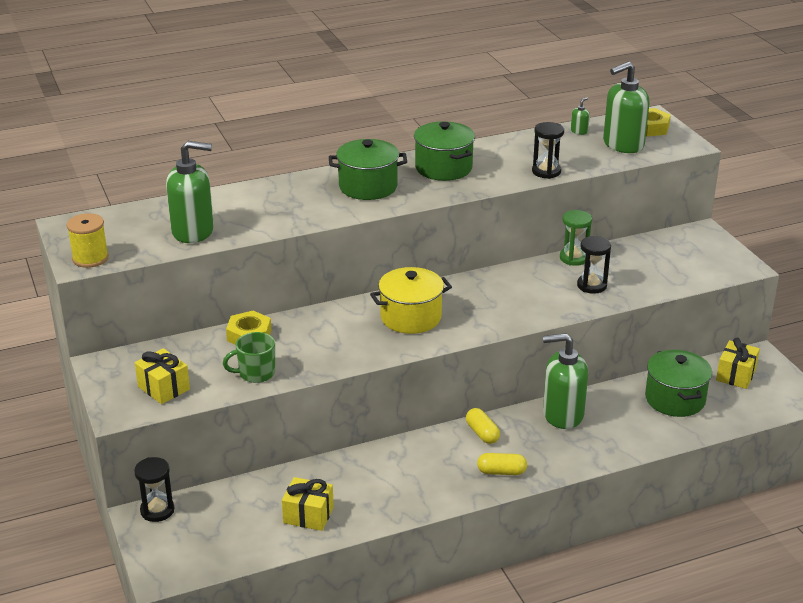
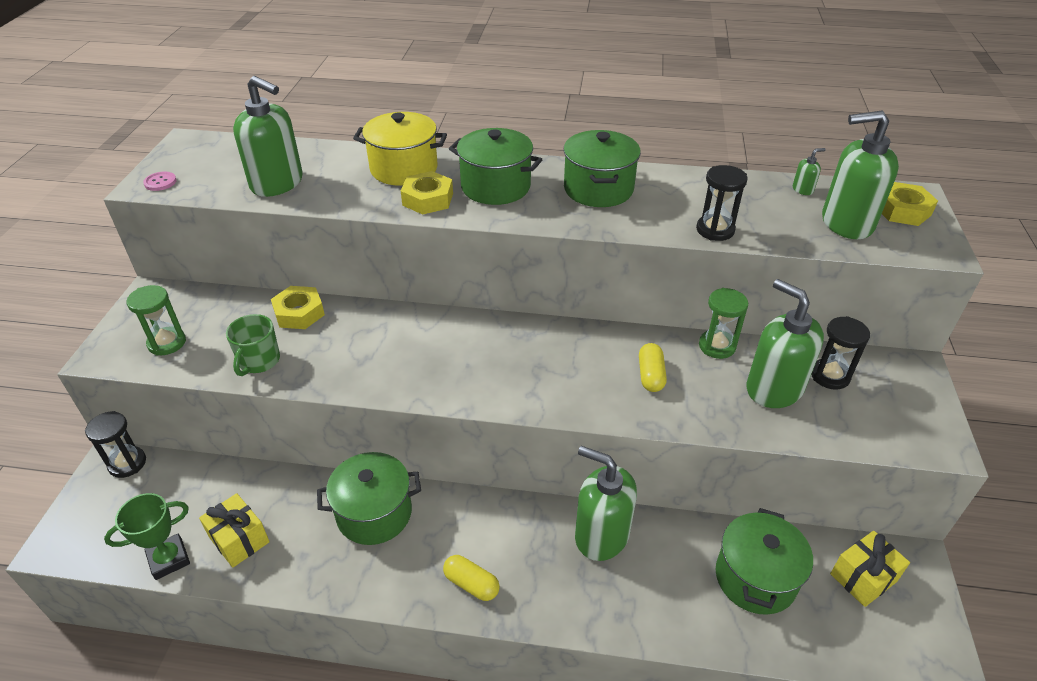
camera: 30 degrees right, 10 degrees up
yellow spool [67,213,109,268] -> pink button [143,172,177,191]
yellow gift [135,348,190,404] -> green hourglass [126,285,186,356]
green mug [223,332,275,383] -> green mug turned 90 degrees counterclockwise [226,314,280,376]
yellow pot [370,267,452,334] -> yellow pot moved to [353,112,447,186]
yellow capsule [466,408,500,444] -> yellow capsule moved to [639,343,667,392]
black hourglass [577,236,611,294] -> black hourglass moved to [811,316,870,390]
none -> green trophy [104,493,190,580]
none -> green pot [317,452,421,545]
none -> yellow nut [401,171,453,215]
none -> green soap dispenser [746,279,824,408]

